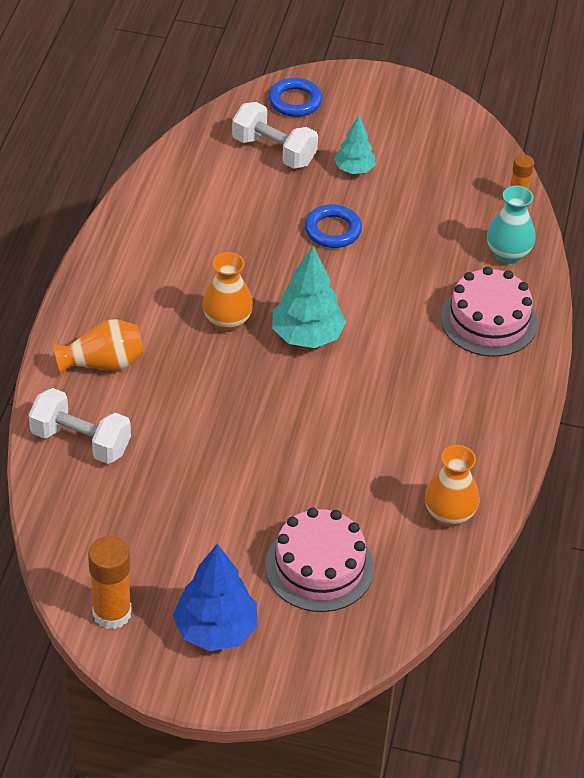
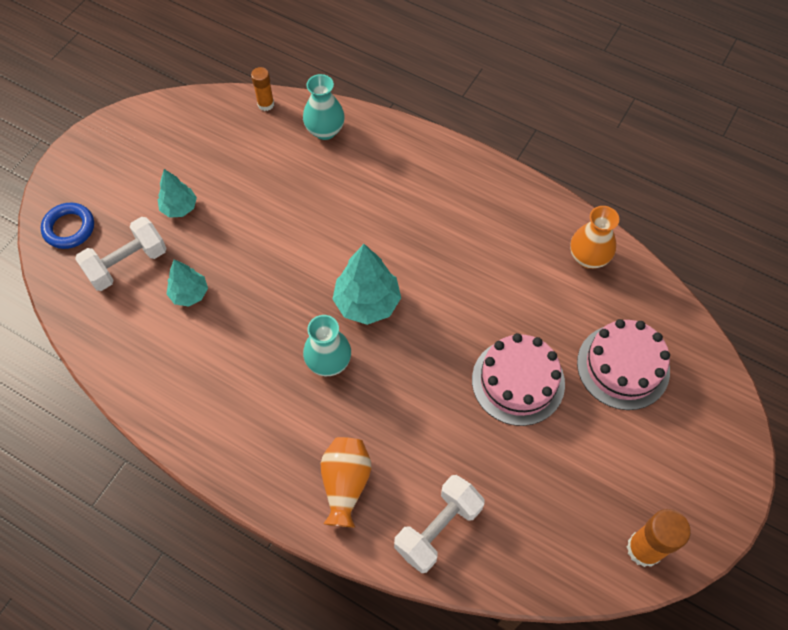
camera: 70 degrees left, 15 degrees up
blue tree [173,544,258,651] -> none
orange vase [202,252,253,332] -> turquoise vase [303,315,351,376]
blue ring [305,205,362,248] -> none
pink cake [440,267,538,357] -> pink cake moved to [472,333,565,426]
none -> turquoise tree [166,259,208,307]

